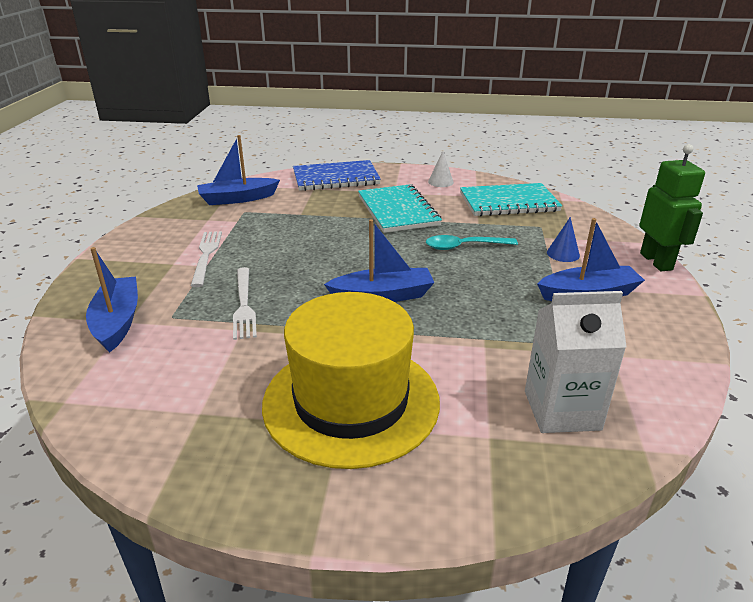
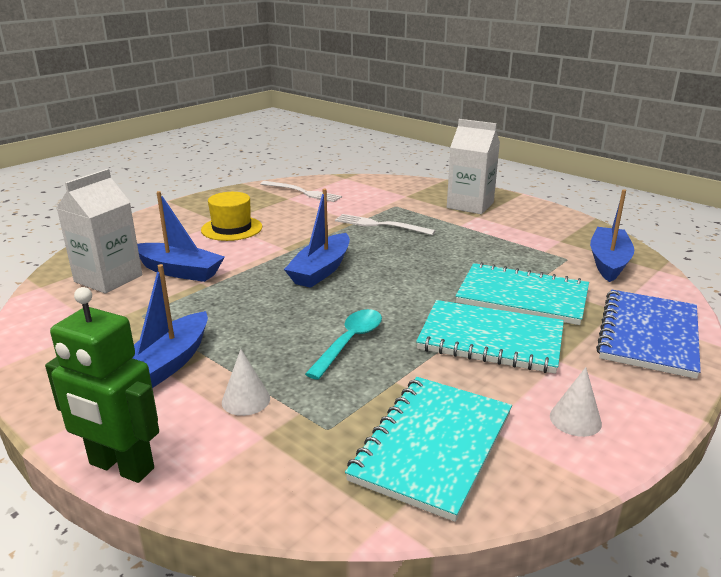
camera: 125 degrees right, 5 degrees down
blue boat [86,247,138,353] -> blue boat moved to [137,191,225,282]
white fork [191,231,222,287] -> white fork moved to [261,181,342,202]
yellow hat [262,292,440,469] -> yellow hat [201,192,262,241], size x0.51
blue cone [547,217,580,262] -> white cone [222,349,270,416]
none -> white carton [447,119,500,214]
none -> turquoise notebook [456,262,589,325]

